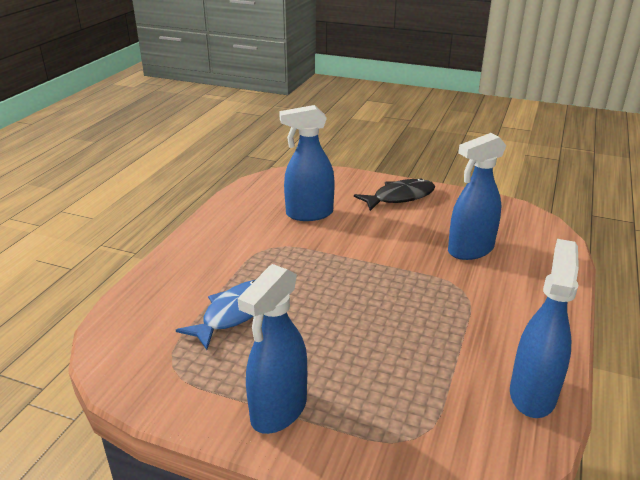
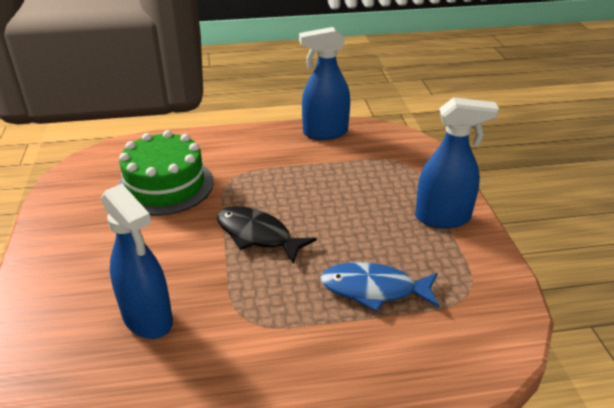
camera: 120 degrees left, 5 degrees up
black fish [354,178,435,211] -> black fish moved to [217,206,317,263]
blue spray bottle [448,133,506,260] -> green cake [118,130,213,216]

